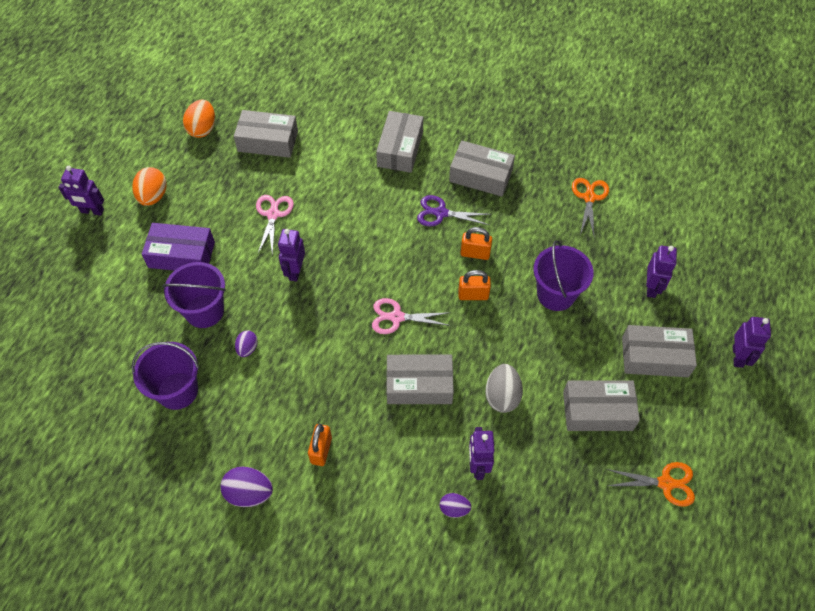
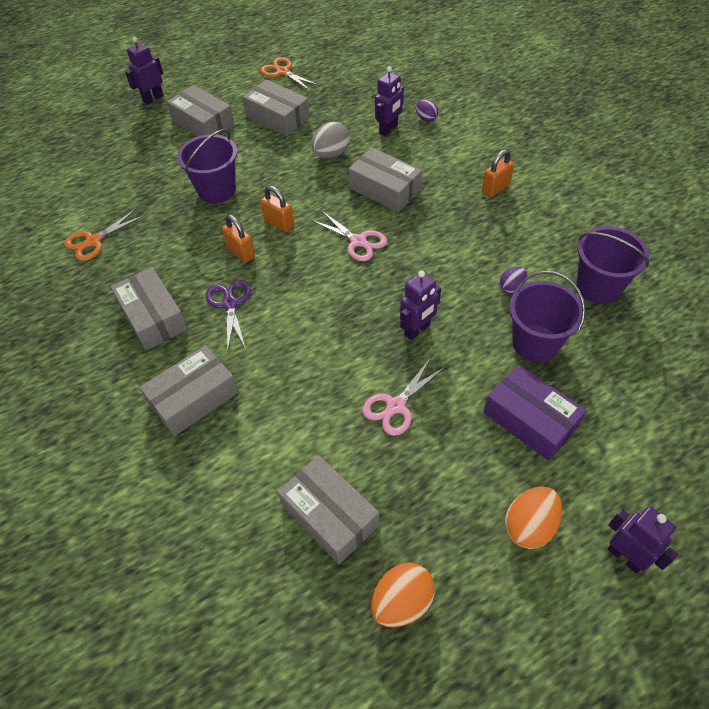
camera: 140 degrees left, 5 degrees down
purple egg [220,467,273,507] -> none
purple scissors [417,195,492,226] -> purple scissors turned 150 degrees counterclockwise [206,280,251,352]
purple robot [646,245,677,298] -> none

